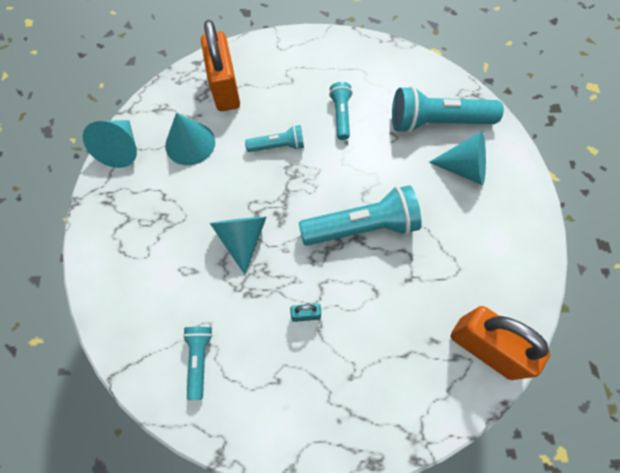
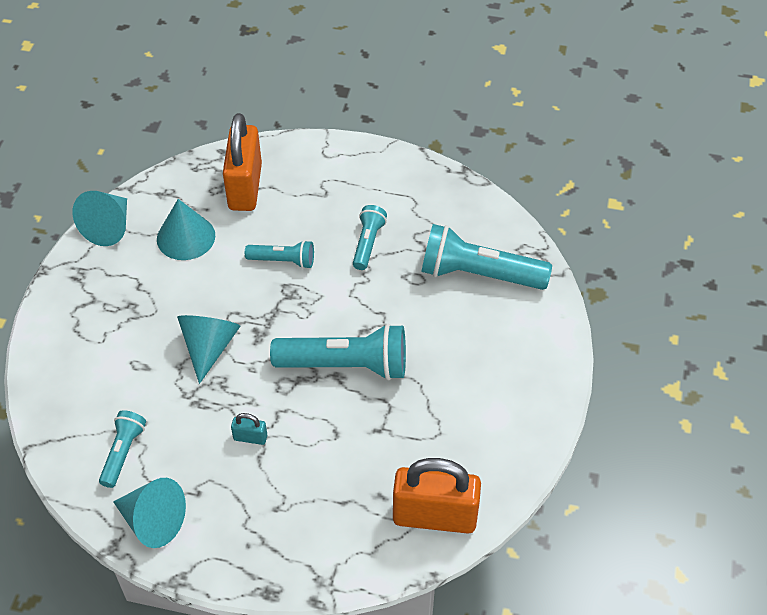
camera: 15 degrees right, 15 degrees down
turquoise cone [429,131,486,185] -> turquoise cone moved to [113,478,186,548]
orange padlock [451,306,550,380] -> orange padlock turned 45 degrees counterclockwise [393,458,481,534]

